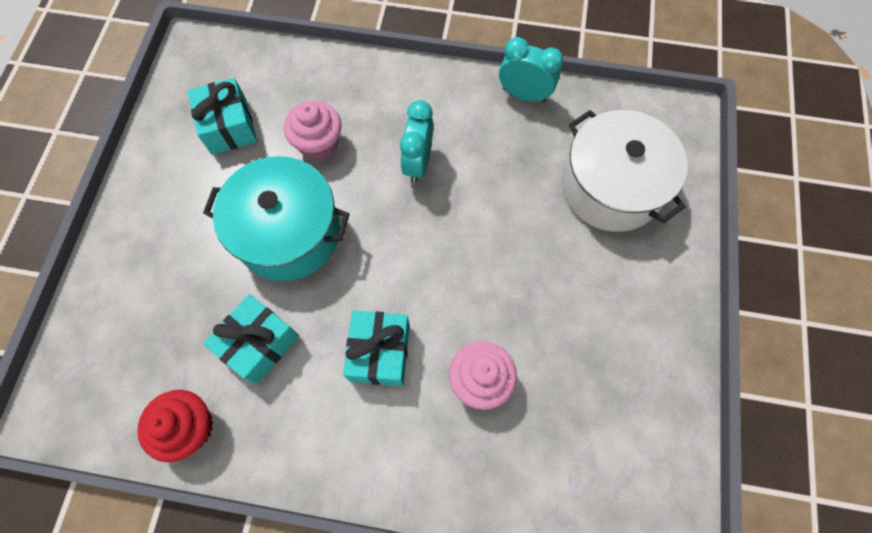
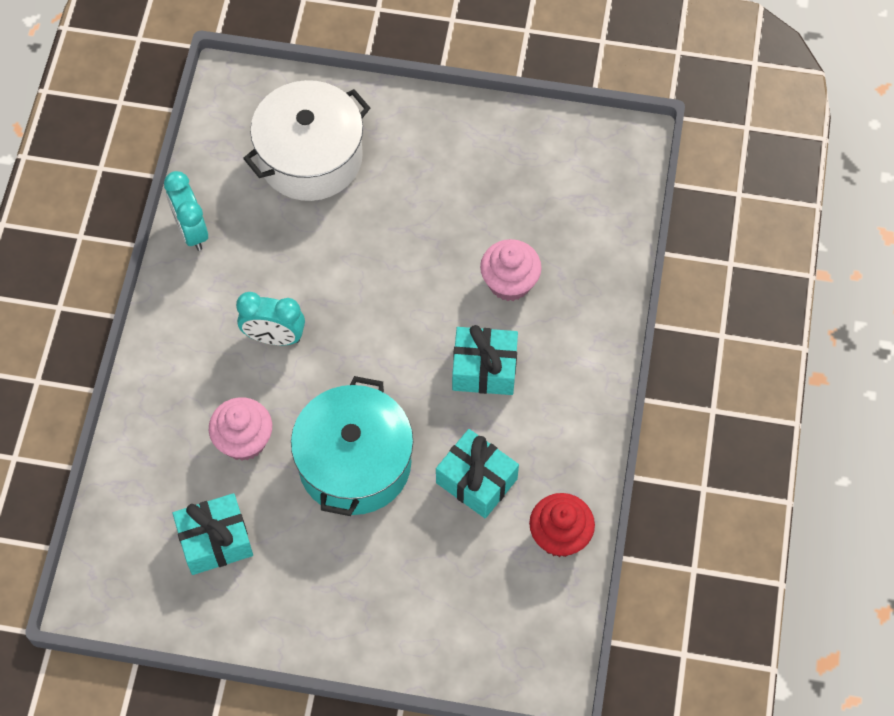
camera: 90 degrees left, 5 degrees down
turquoise clock [499,37,563,103] -> turquoise clock turned 45 degrees counterclockwise [164,171,208,251]

